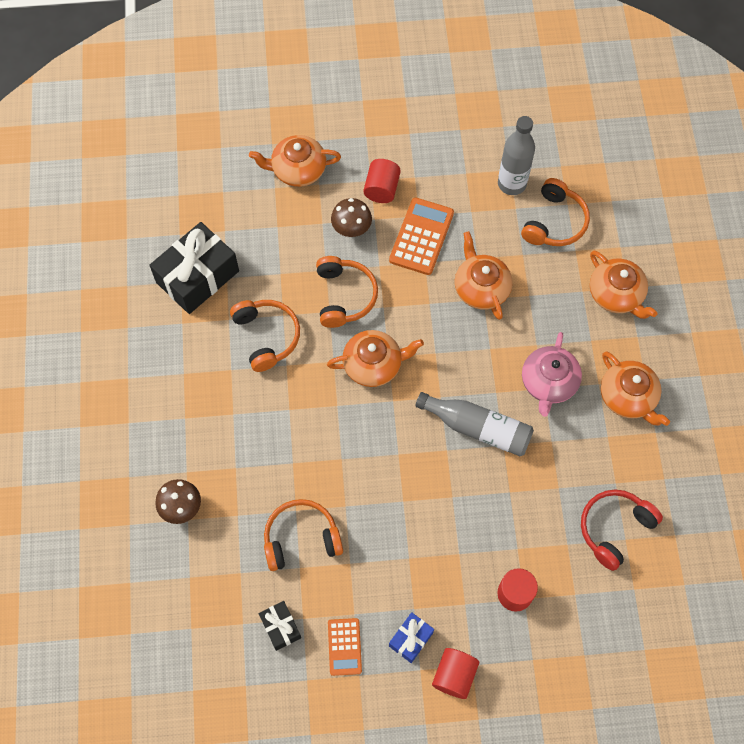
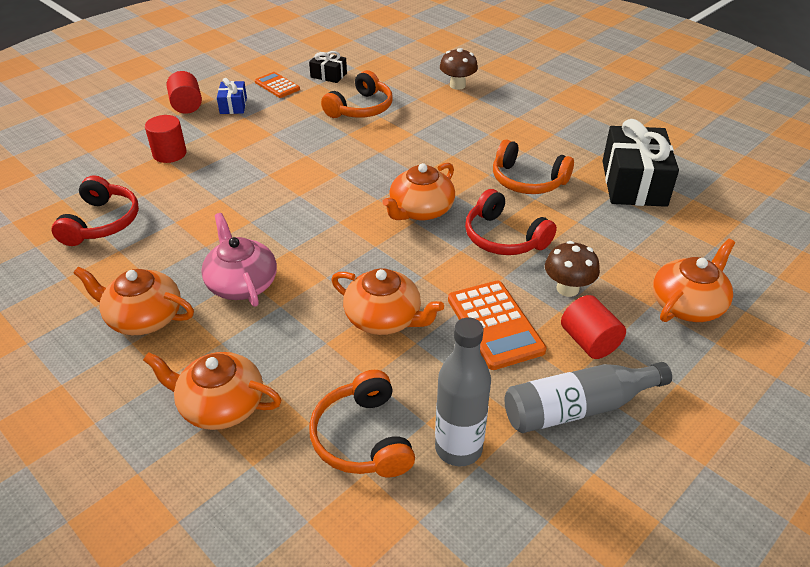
camera: 140 degrees right, 25 degrees down
orange headphones [316,256,378,328] -> red headphones [465,189,557,255]
grey bottle [415,392,534,456] -> grey bottle moved to [505,362,672,433]

